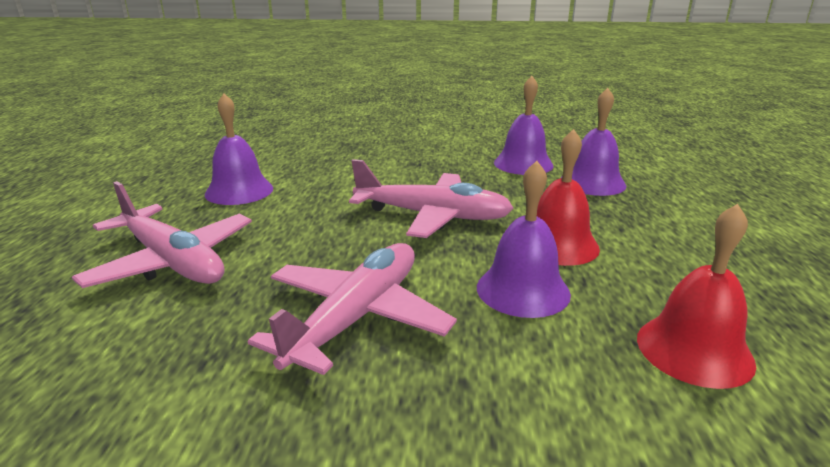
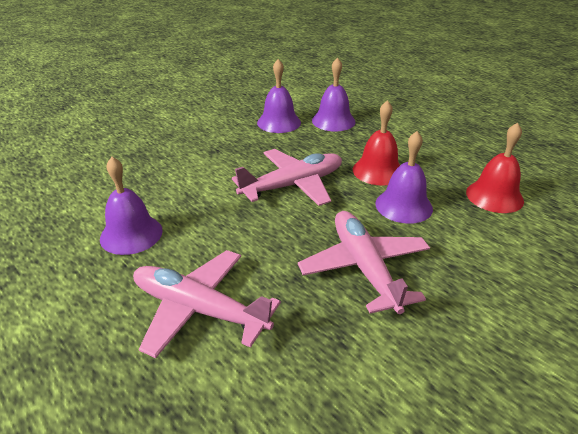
camera: 45 degrees left, 10 degrees up
pink plane [72,181,252,288] -> pink plane turned 150 degrees counterclockwise [133,250,281,358]

